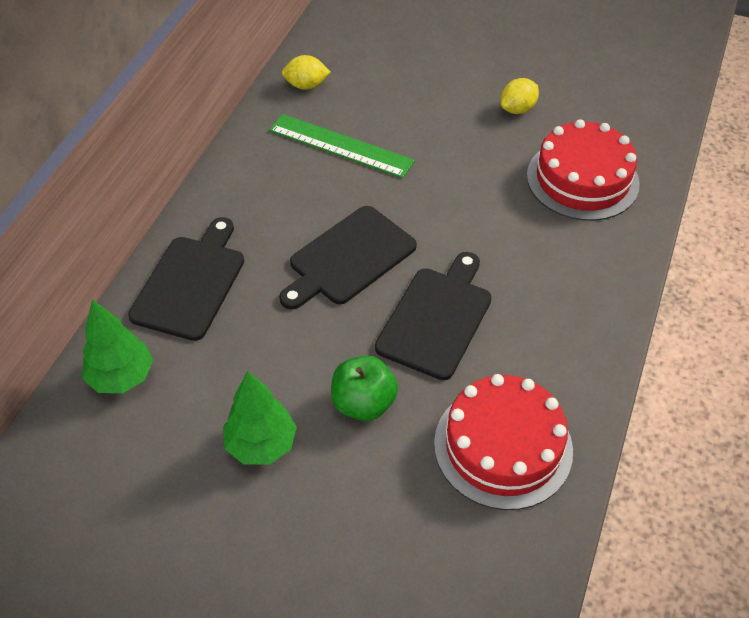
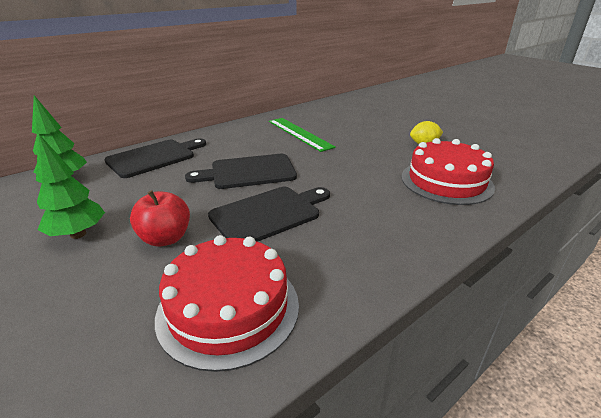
camera: 30 degrees right, 20 degrees down
yellow lemon [282,55,330,90] -> none
green apple [331,355,398,421] -> red apple [130,190,190,247]

